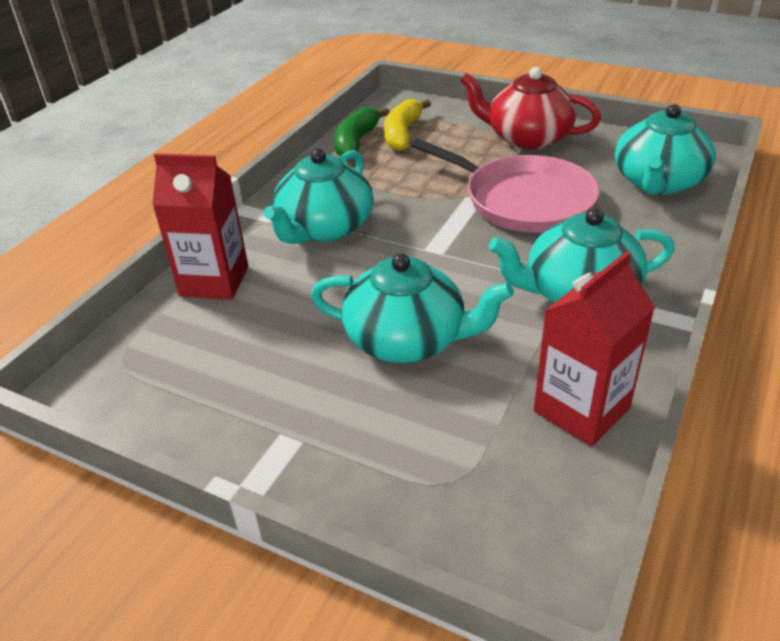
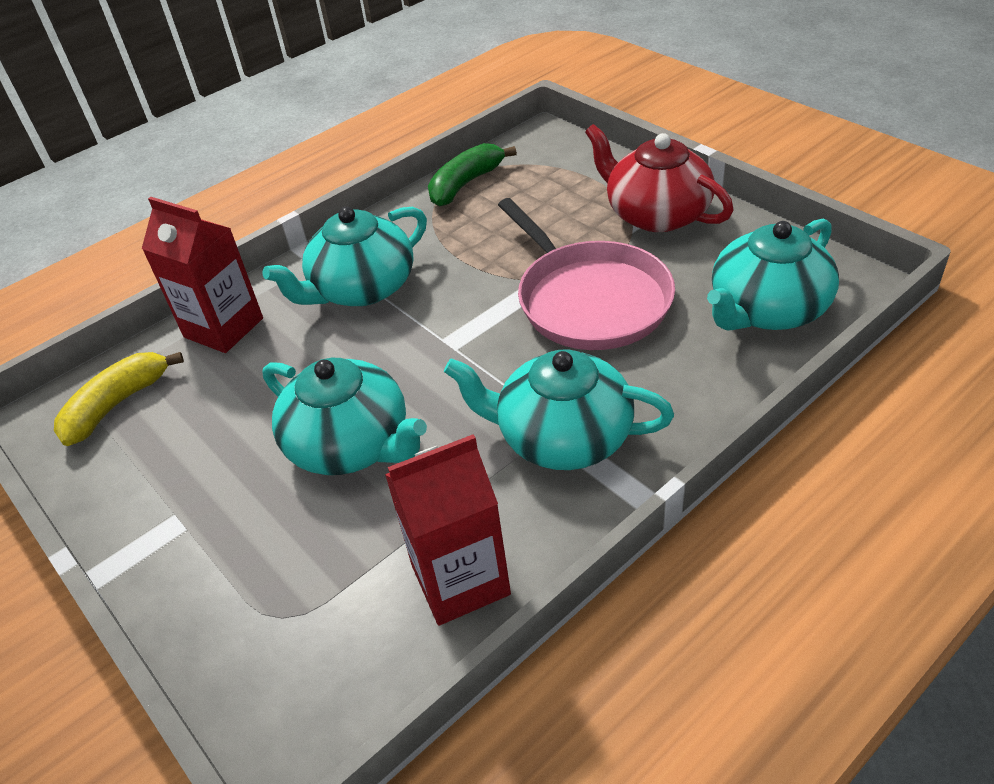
camera: 25 degrees right, 5 degrees up
yellow banana [384,99,431,151] -> yellow banana moved to [54,352,184,446]

